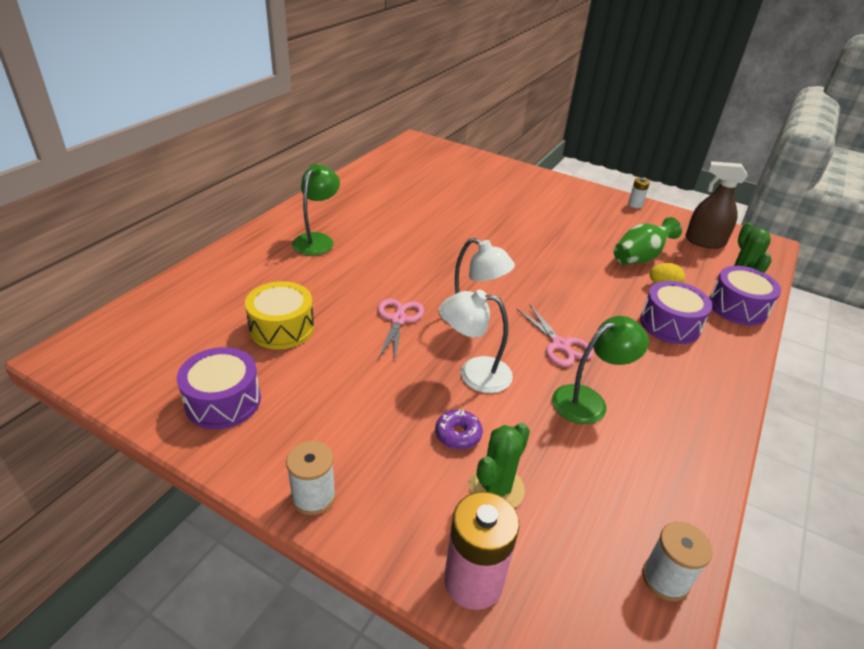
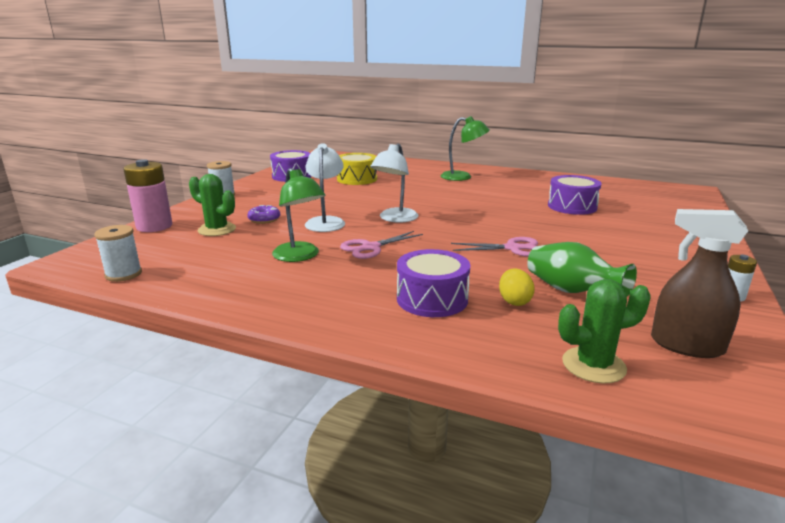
camera: 85 degrees right, 15 degrees down
pink scissors [378,298,424,361] -> pink scissors moved to [451,237,538,257]
brown spray bottle [685,161,748,249] -> brown spray bottle turned 75 degrees counterclockwise [651,209,748,358]
purple drum [709,266,781,325] -> purple drum moved to [548,175,602,215]

